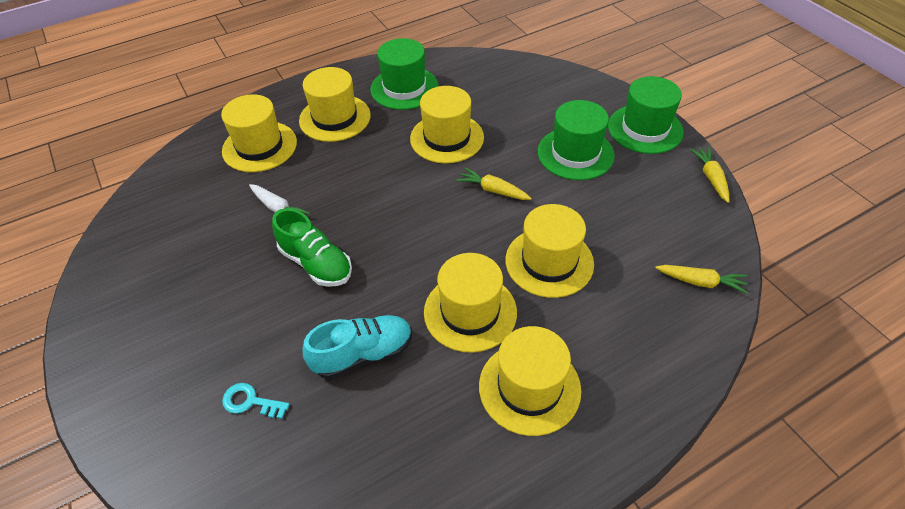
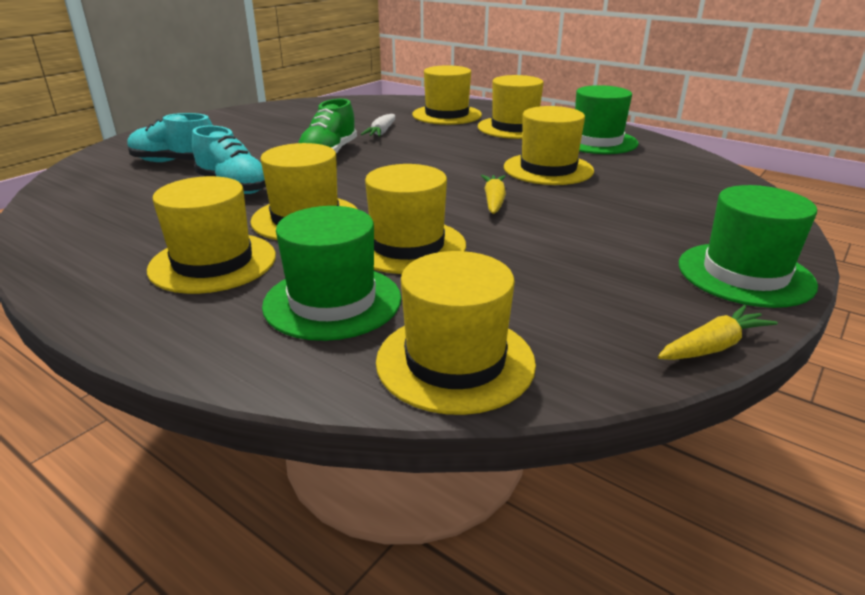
camera: 65 degrees right, 20 degrees down
turquoise key [222,383,290,419] -> turquoise shoe [128,113,213,162]
green hat [538,100,615,180] -> green hat moved to [262,206,401,341]
yellow carrot [655,265,748,294] -> yellow hat [376,251,536,415]

